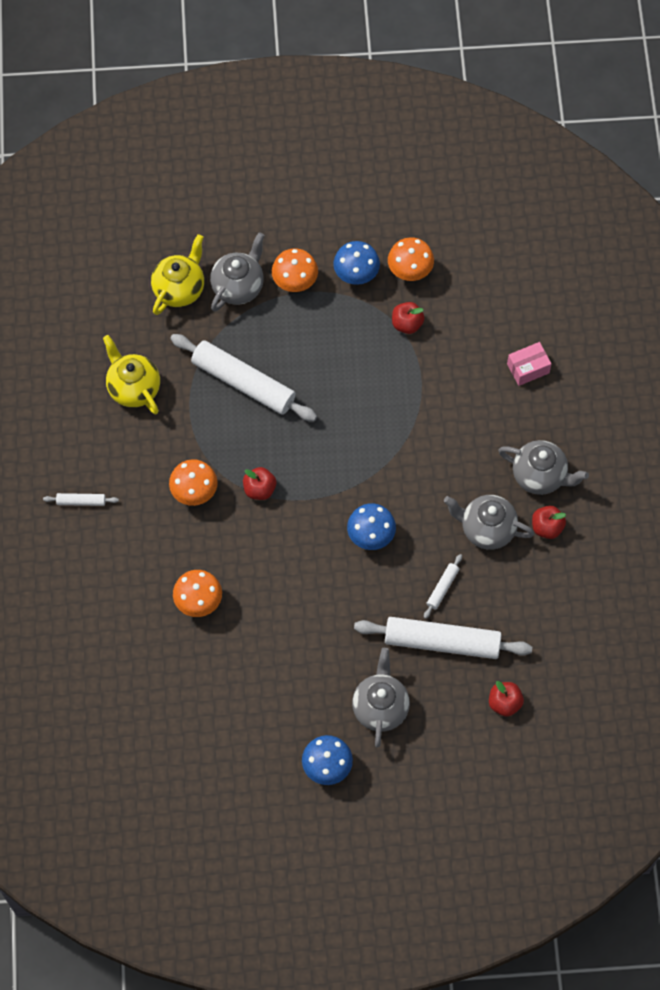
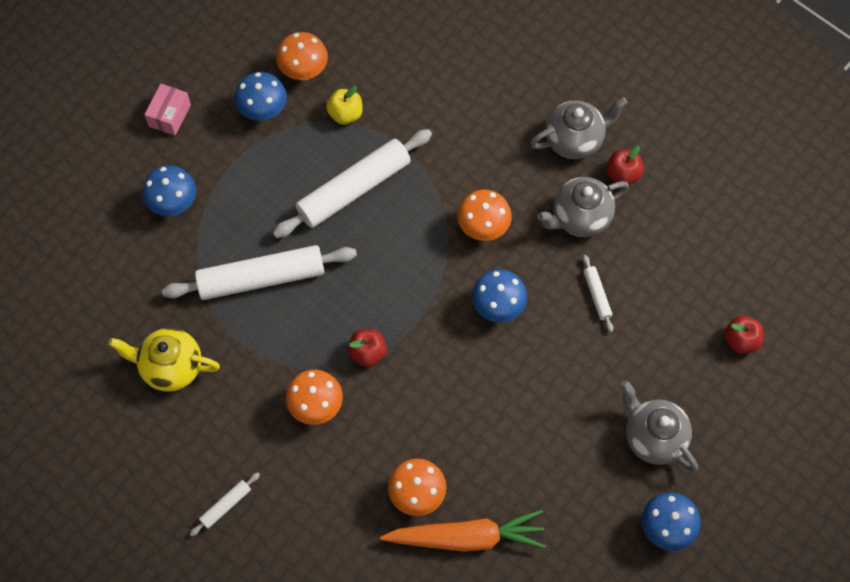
camera: 45 degrees left, 0 degrees up
yellow teapot [151,234,204,315] -> none
grey teapot [210,232,264,312] -> blue mushroom [142,165,196,216]
orange mushroom [272,248,318,292] -> orange mushroom moved to [457,190,512,241]
white rolling pin [354,617,532,659] -> white rolling pin moved to [273,129,432,238]
red apple [392,302,425,334] -> yellow apple [326,86,363,124]
pink box [507,342,552,386] -> pink box moved to [144,84,191,136]
none -> orange carrot [380,509,546,552]

